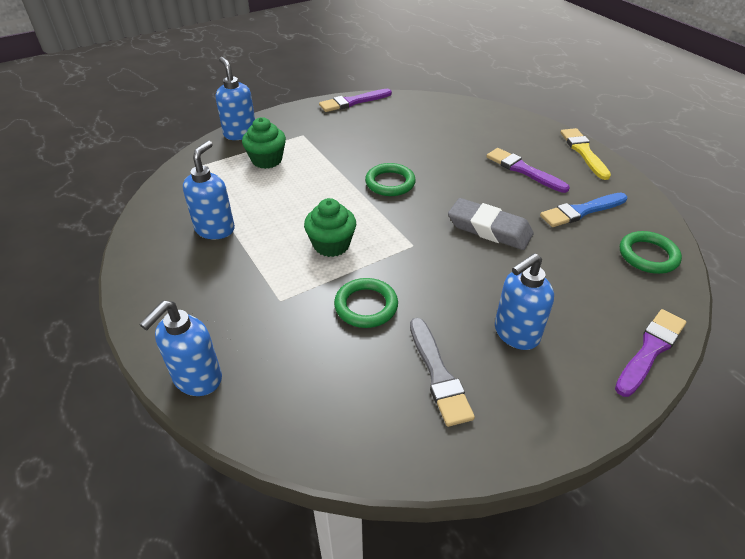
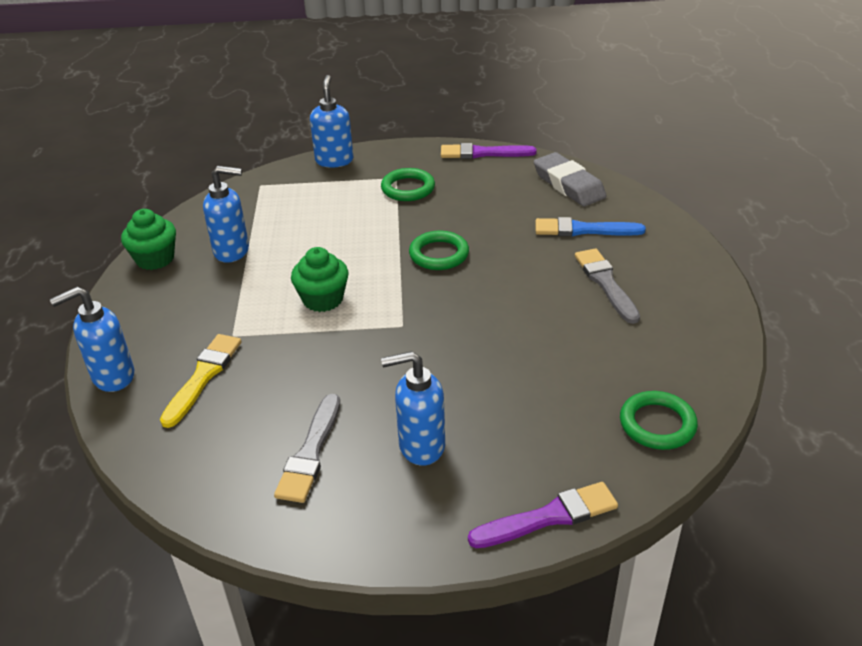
camera: 30 degrees right, 5 degrees down
blue soap dispenser [183,141,235,239] -> blue soap dispenser turned 45 degrees clockwise [203,166,249,263]
green cupcake [242,117,286,169] -> green cupcake moved to [121,209,176,270]
green ring [334,278,398,328] -> green ring moved to [381,168,435,201]
grey eraser [448,198,534,250] -> grey eraser moved to [534,152,607,206]
purple brush [486,148,570,193] -> grey brush [575,248,640,324]
blue brush [540,193,627,227] -> blue brush moved to [535,217,646,236]
yellow brush [560,128,611,180] -> yellow brush moved to [160,334,242,428]

